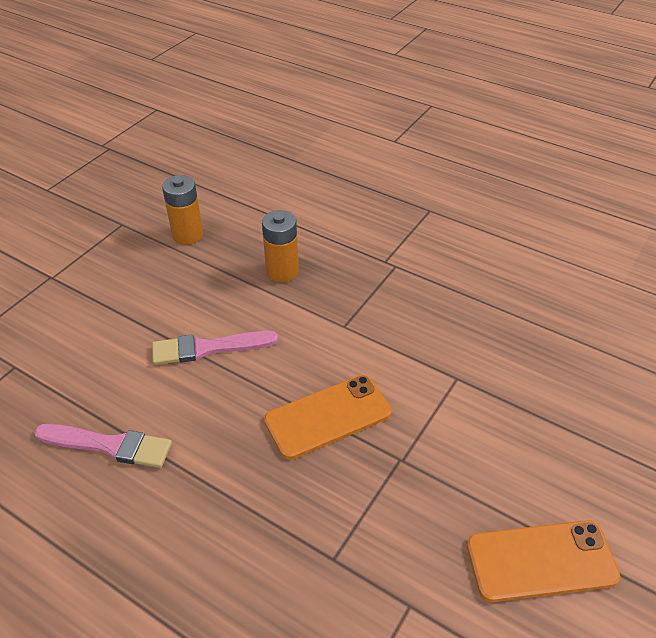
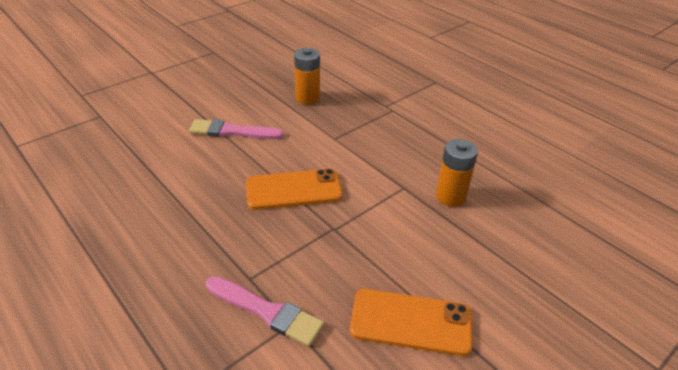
camera: 15 degrees right, 5 degrees down
pink brush [34,424,172,468] -> pink brush moved to [206,276,324,347]
orange battery [162,175,203,245] -> orange battery moved to [436,139,478,207]

